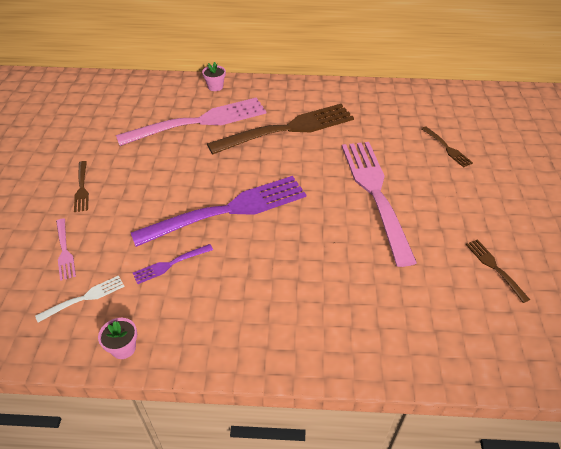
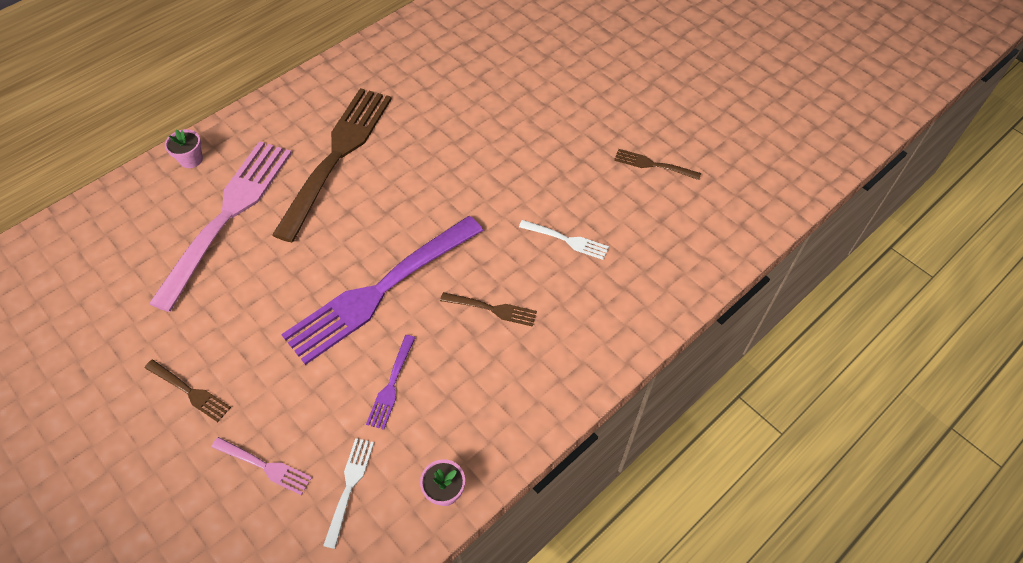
camera: 45 degrees left, 10 degrees up
purple fork [131,176,306,247] -> purple fork turned 150 degrees counterclockwise [281,216,483,365]
pink fork [342,142,417,267] -> none
brown fork [421,126,473,168] -> brown fork moved to [440,292,537,327]
none -> white fork [519,220,609,260]

